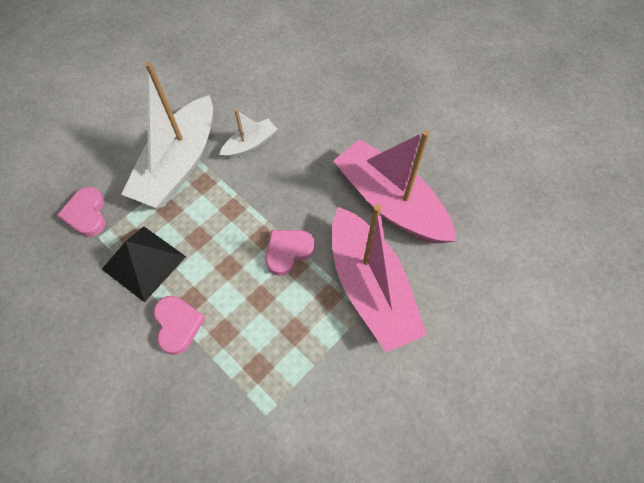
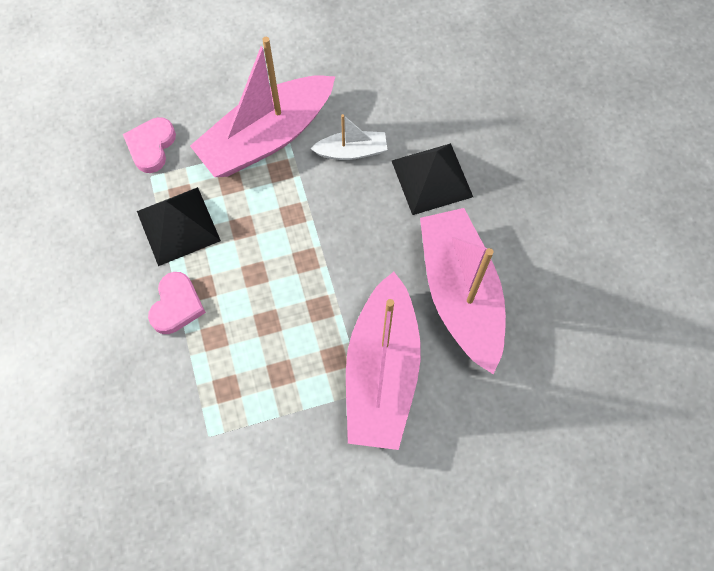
camera: 30 degrees right, 5 degrees up
white boat [121,61,213,208] -> pink boat [190,37,335,177]
pink heart [265,230,315,276] -> none
none -> black pyramid [392,143,473,215]

